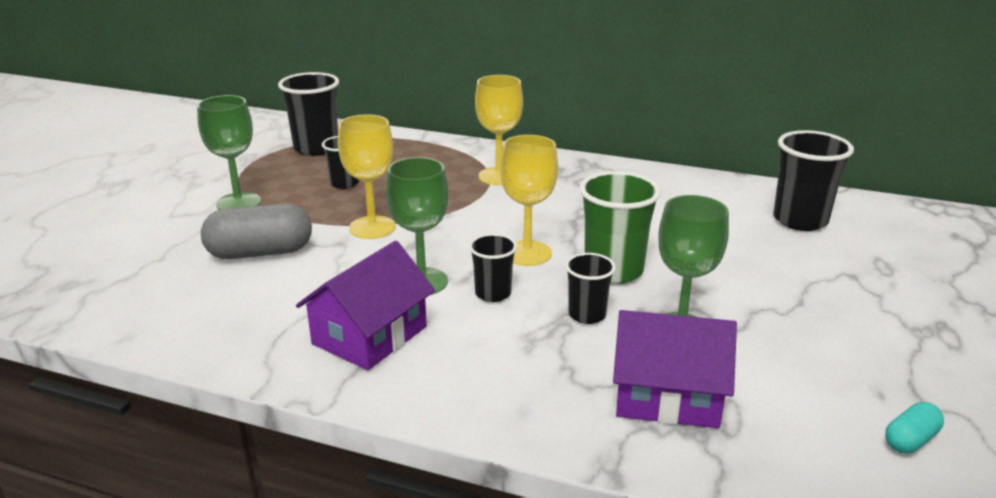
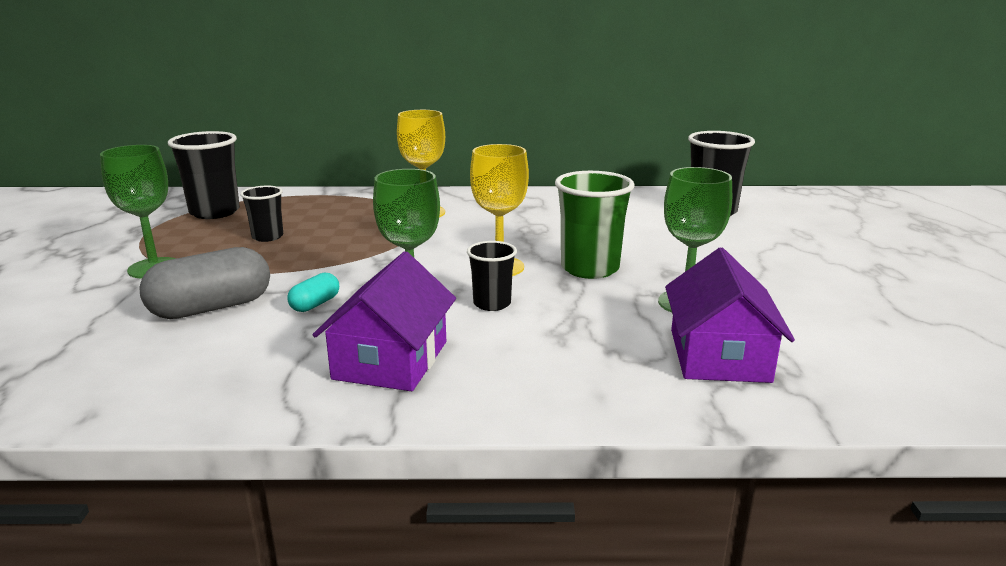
camera: 20 degrees left, 5 degrees down
yellow goblet [338,114,396,239] -> none
black cup [565,253,616,324] -> none
purple house [613,310,737,428] -> purple house turned 75 degrees counterclockwise [665,248,795,383]
turquoise capsule [885,402,944,454] -> turquoise capsule moved to [288,273,339,312]

